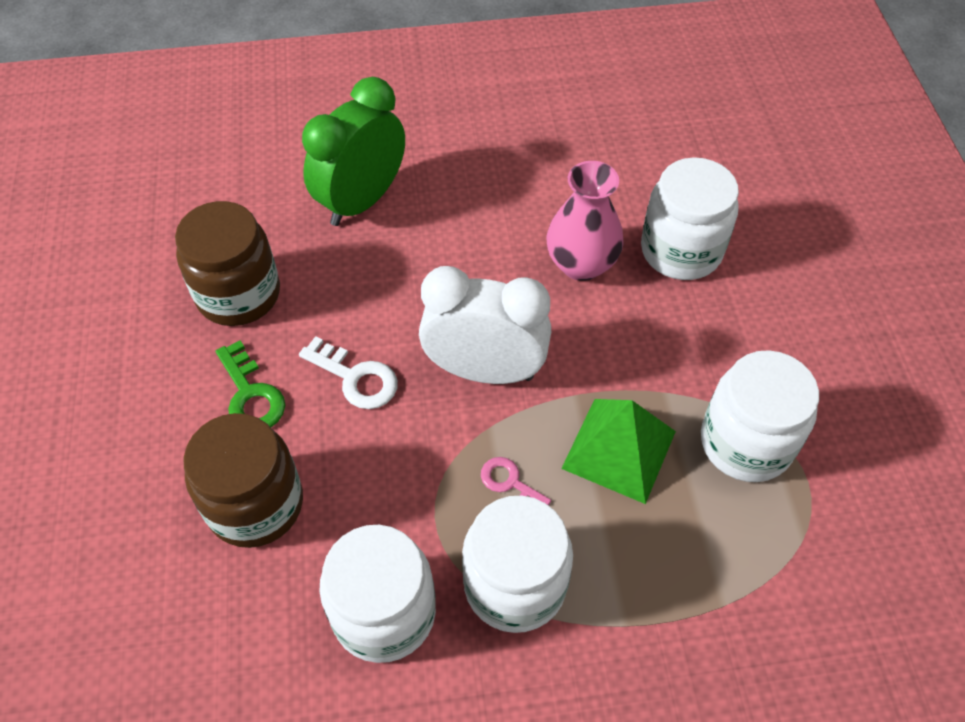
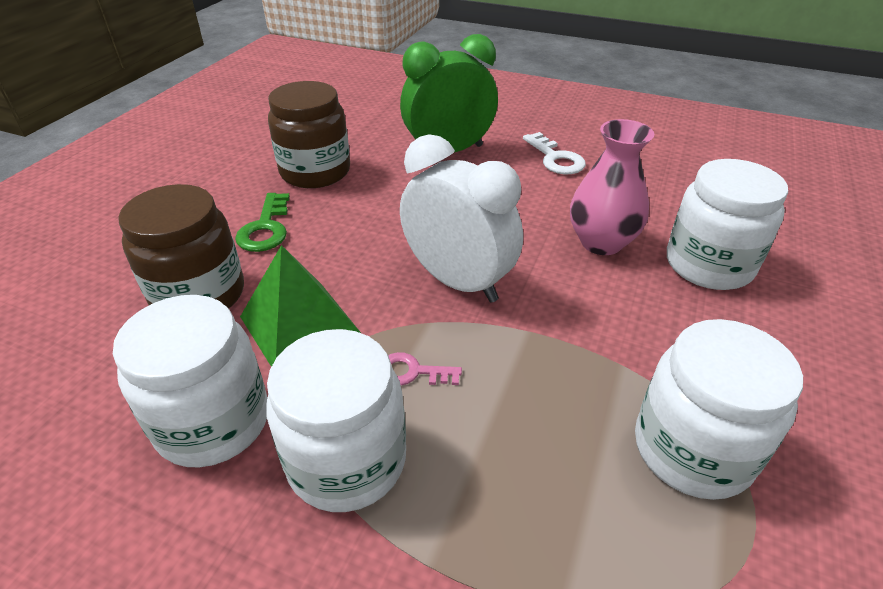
camera: 30 degrees right, 15 degrees down
white key [299,336,398,409] -> white key moved to [523,132,586,174]
pink key [481,457,551,506] -> pink key turned 60 degrees counterclockwise [388,352,462,386]
green pyramid [561,399,676,504] -> green pyramid moved to [240,245,361,367]

